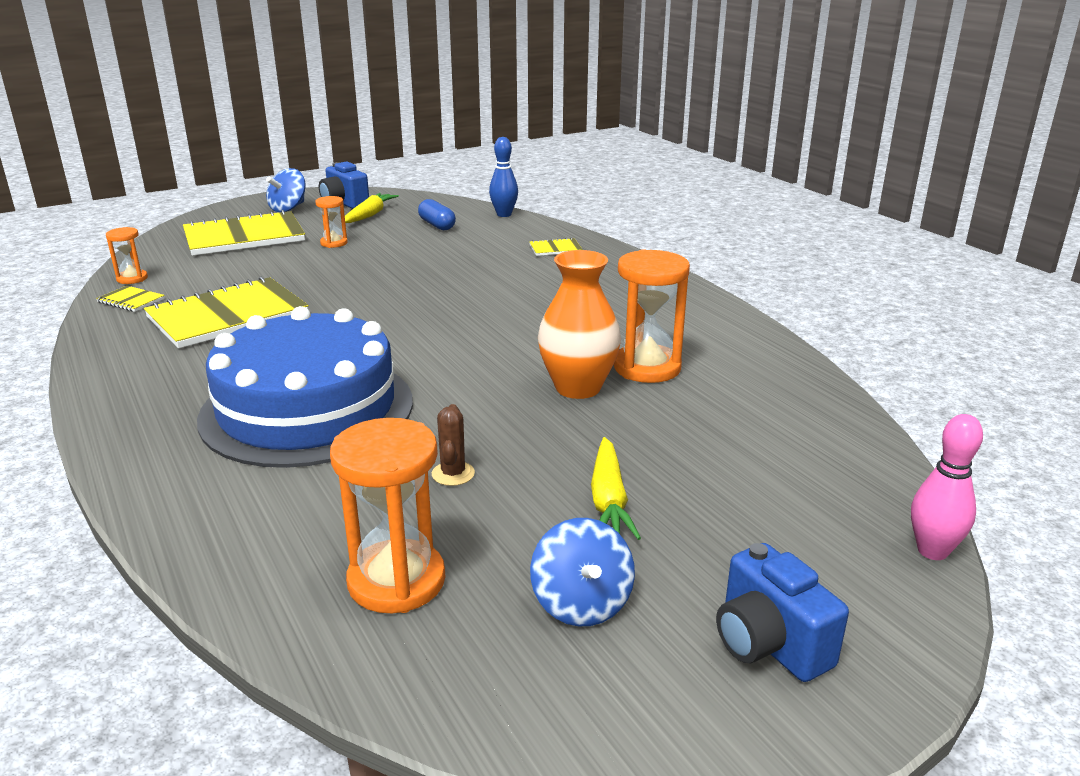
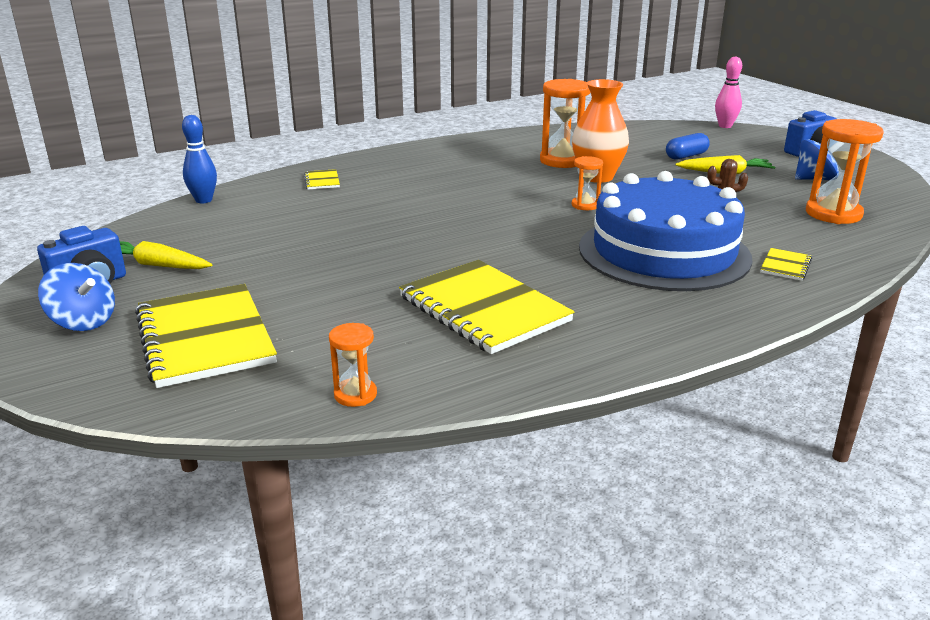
camera: 90 degrees left, 0 degrees up
yellow notebook [96,286,165,312] -> yellow notebook moved to [760,248,812,281]
orange hourglass [315,196,348,248] -> orange hourglass moved to [572,156,603,210]
blue capsule [418,199,456,230] -> blue capsule moved to [666,133,710,160]

